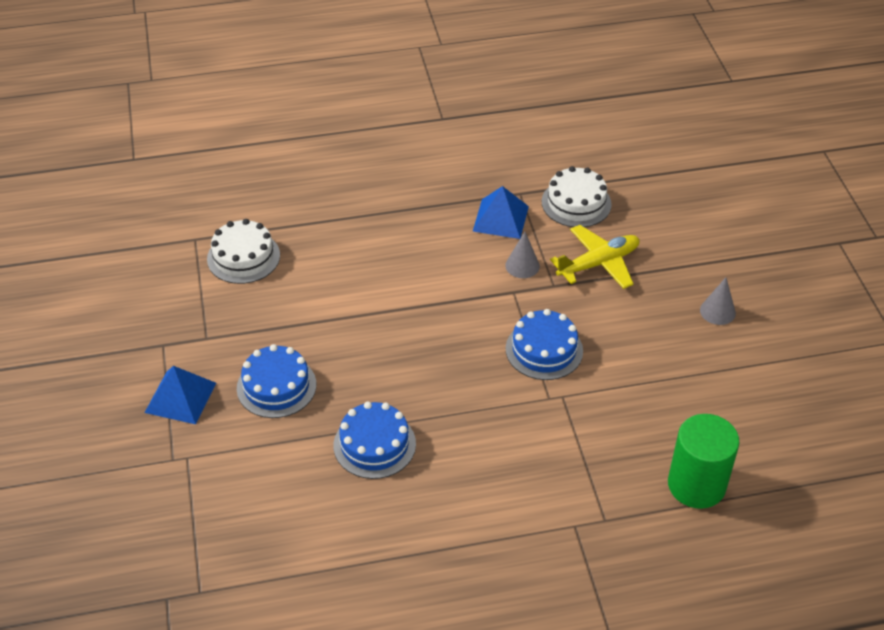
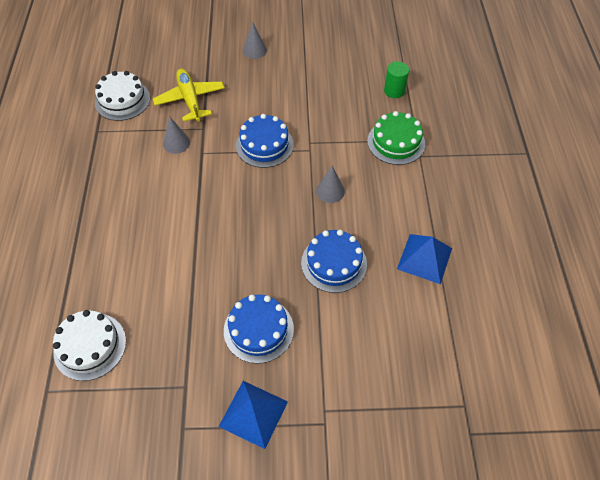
camera: 80 degrees left, 10 degrees up
blue pyramid [472,186,529,239] -> blue pyramid moved to [397,234,452,284]
green cylinder [668,414,739,509] -> green cylinder [384,62,409,98], size x0.56
none -> grey cone [316,166,345,203]
none -> green cake [367,111,425,165]

